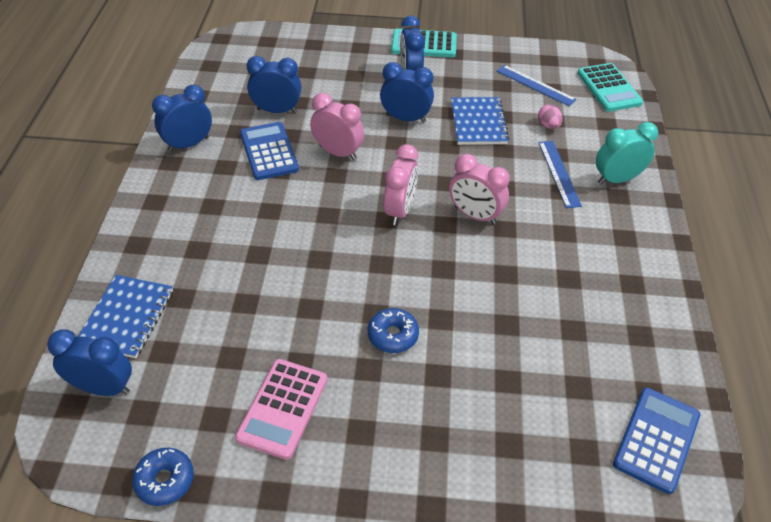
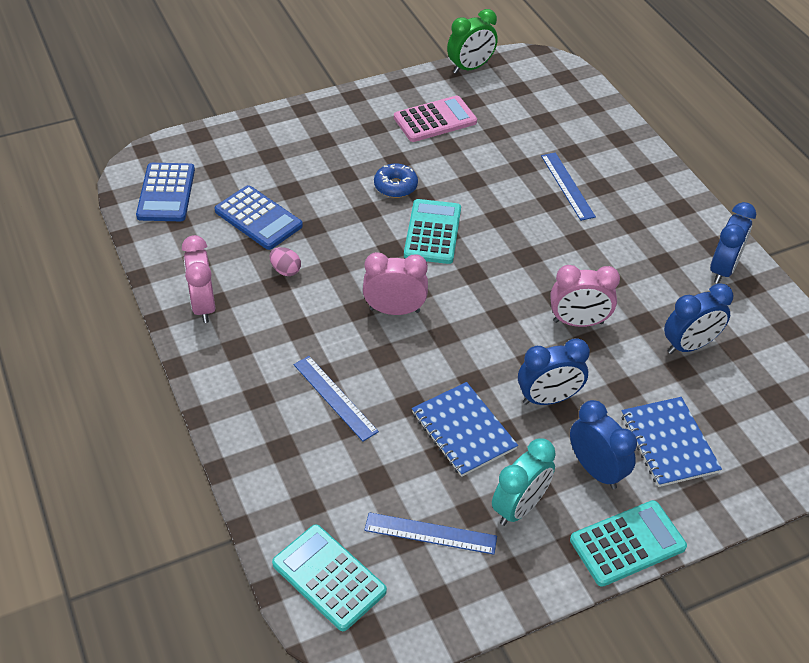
camera: 150 degrees right, 0 degrees up
blue clock [47,329,132,396] -> none
blue notebook [78,275,173,358] -> blue notebook moved to [621,397,722,487]
blue donut [132,448,194,506] -> green clock [447,9,498,74]
pink calculator [235,359,327,460] -> pink calculator turned 75 degrees clockwise [394,95,477,142]
blue calculator [240,122,299,180] -> blue calculator moved to [214,185,303,250]
pink clock [384,144,418,225] -> pink clock moved to [182,235,215,323]
pink egg [538,104,563,129] -> pink egg moved to [270,247,301,276]
turquoise clock [596,122,658,184] -> turquoise clock moved to [492,438,556,526]
none -> turquoise calculator [404,199,461,264]
none -> blue ruler [541,152,596,221]

